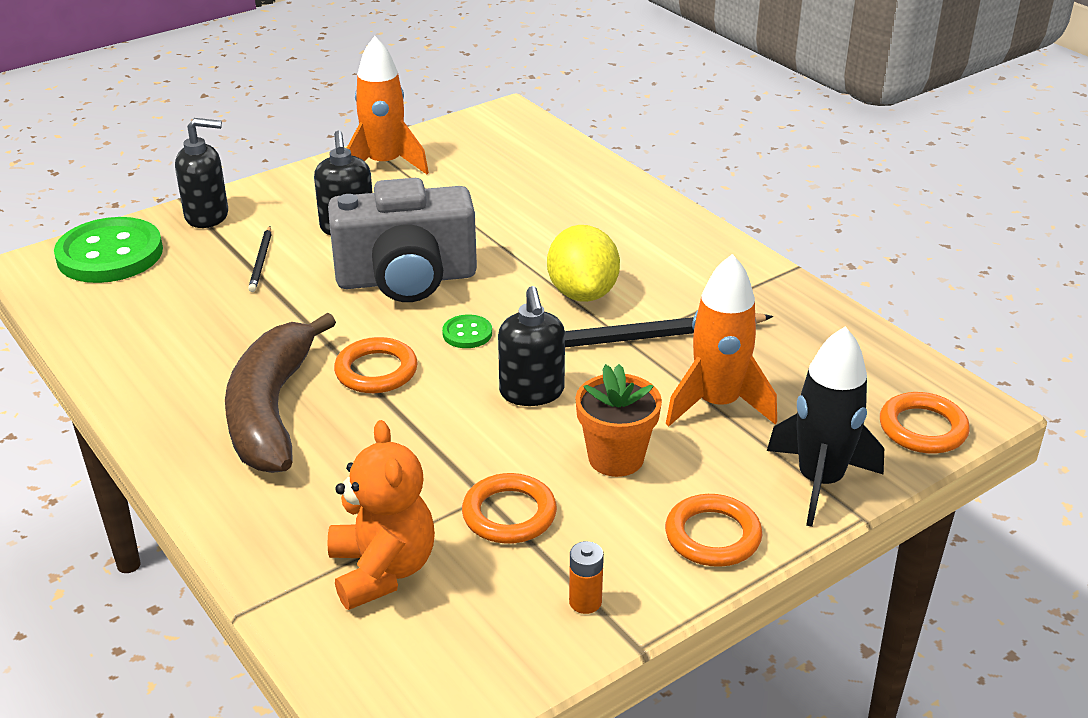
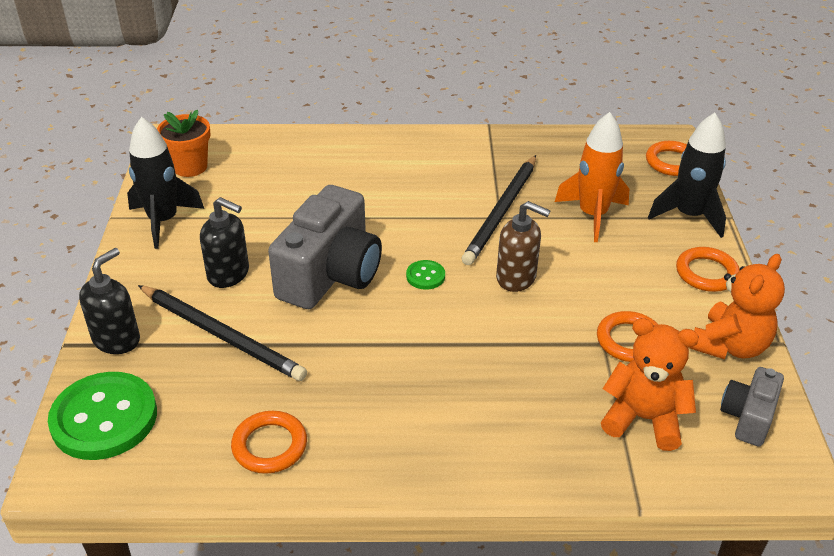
camera: 55 degrees left, 5 degrees up
brown banana [225,313,336,473] -> none
black pencil [248,226,272,292] -> black pencil [138,285,307,381], size x2.06
orange ring [334,337,418,393] -> orange ring moved to [231,411,307,474]
orange rocket [347,36,429,174] -> black rocket [127,117,204,249]
black soap dispenser [498,286,565,406] -> brown soap dispenser [496,201,550,292]
yellow lemon [547,225,620,302] -> none
orange battery [569,541,604,614] -> orange teddy bear [690,254,785,359]
orange flower pot [575,364,662,477] -> orange flower pot moved to [157,110,210,177]
none -> grey camera [720,367,784,447]

